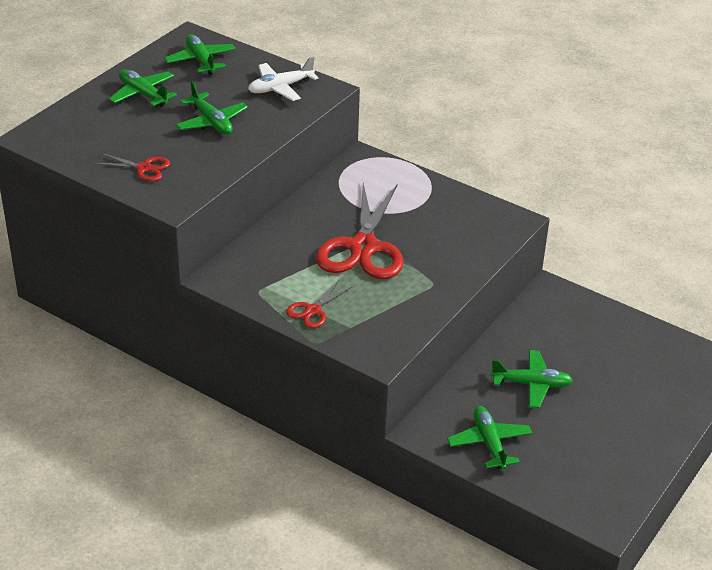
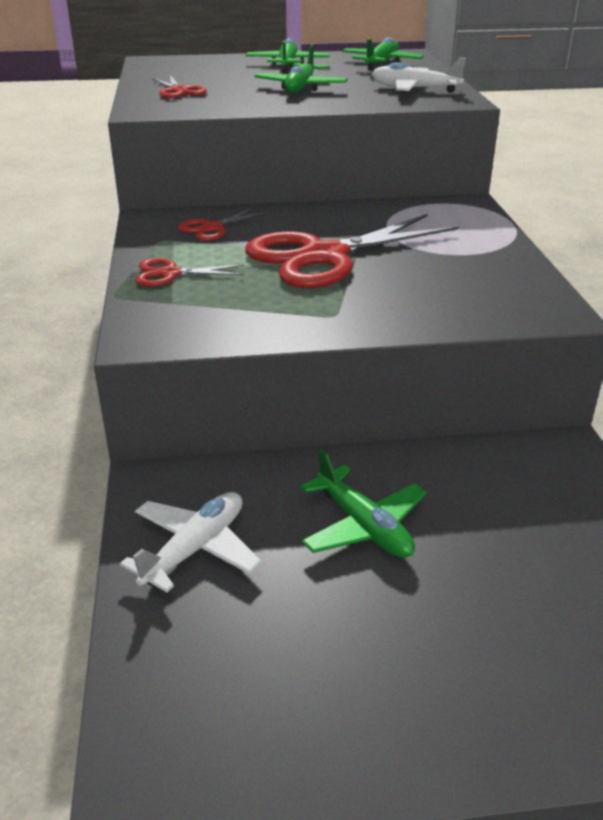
camera: 50 degrees right, 5 degrees down
green plane [447,406,532,470] -> white plane [120,492,261,593]
none -> red scissors [178,207,269,241]

